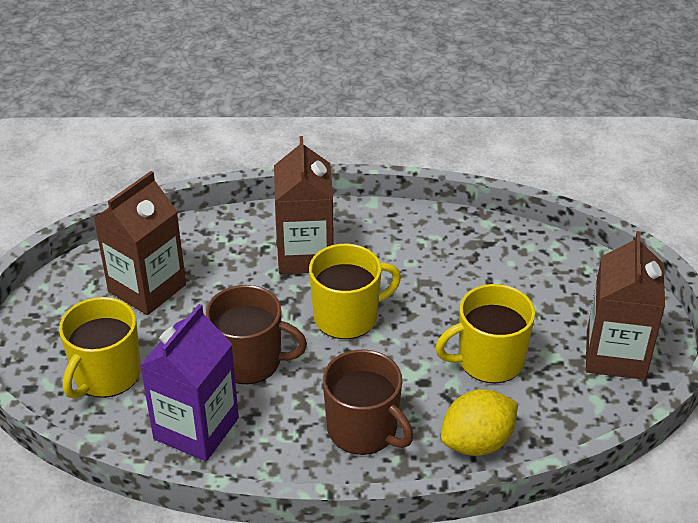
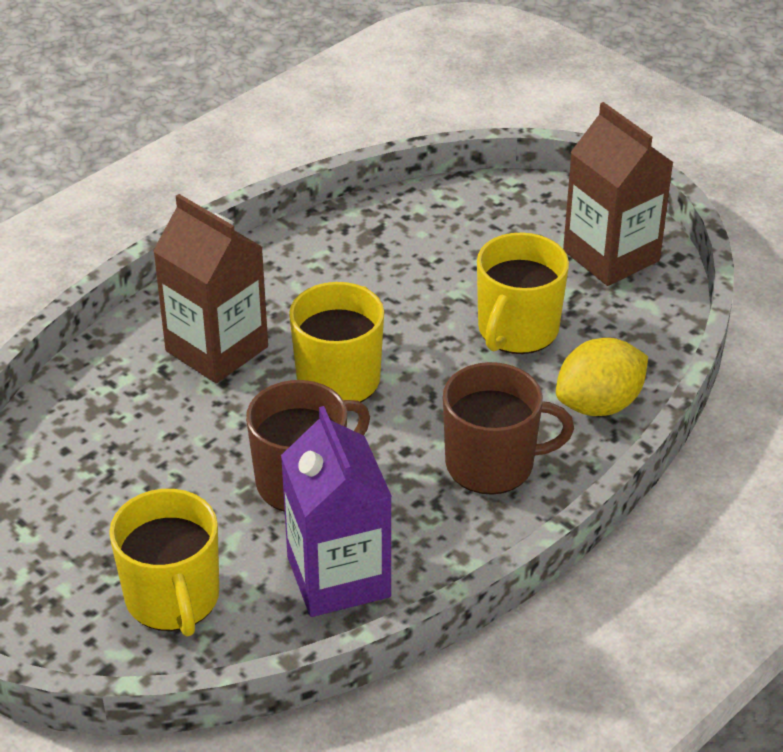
camera: 45 degrees left, 0 degrees up
brown carton [94,171,186,315] -> none
yellow lemon [441,389,518,456] -> yellow lemon turned 45 degrees clockwise [556,338,648,416]

